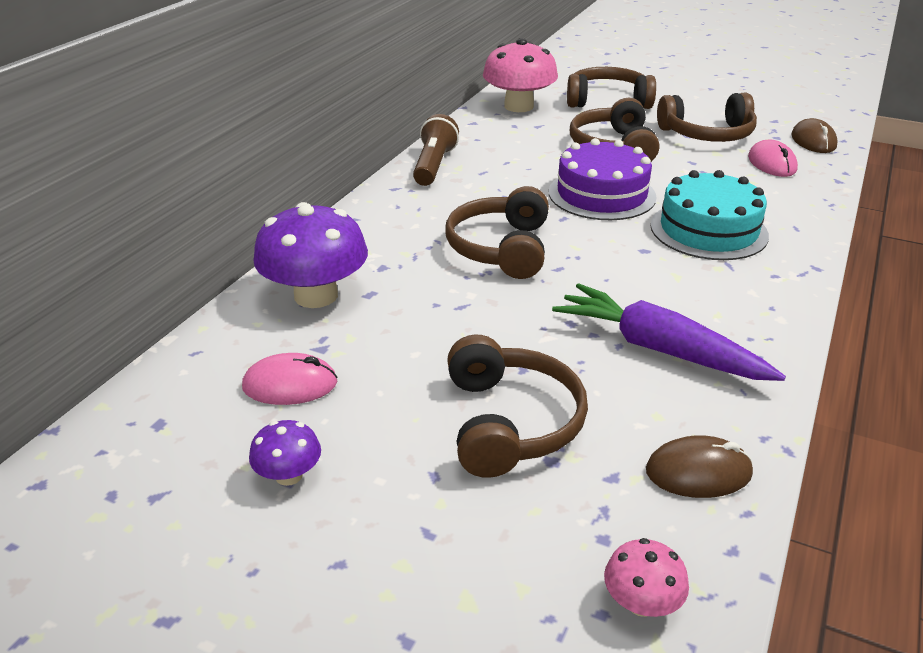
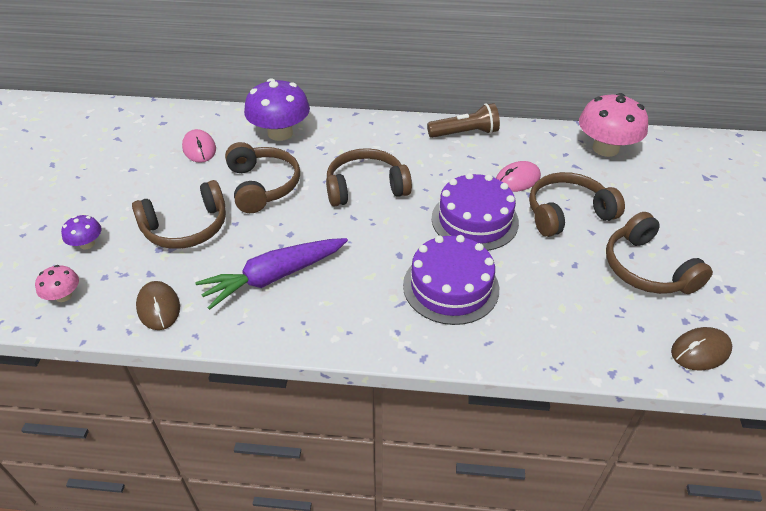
camera: 70 degrees right, 10 degrees up
purple mushroom [249,420,321,486] -> purple mushroom moved to [61,215,102,249]
purple carrot [552,283,786,381] -> purple carrot turned 135 degrees counterclockwise [195,238,348,310]
brown headphones [567,67,656,109] -> brown headphones moved to [225,142,300,213]
turquoise cake [650,170,769,260] -> purple cake [403,235,499,325]
pink mouse [748,140,798,177] -> pink mouse moved to [496,161,541,192]

